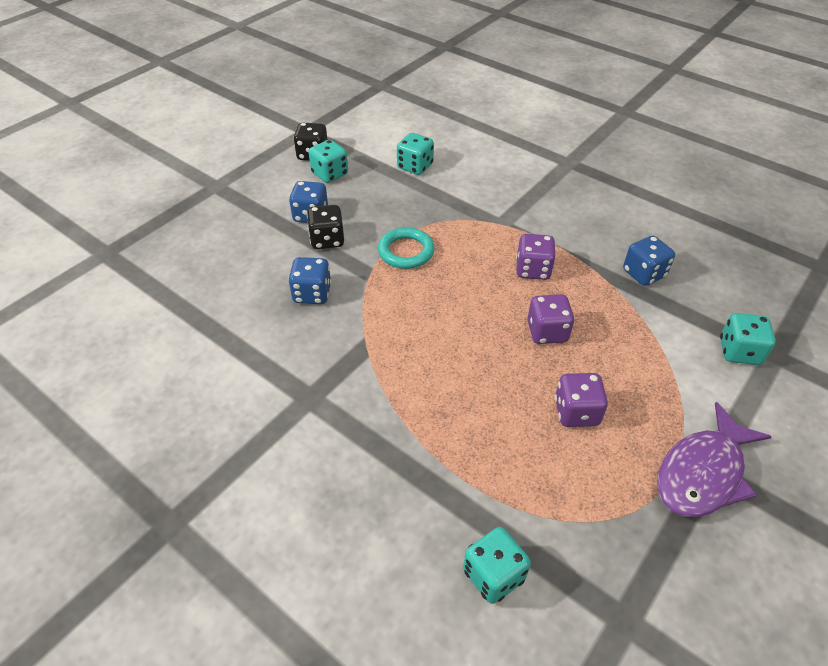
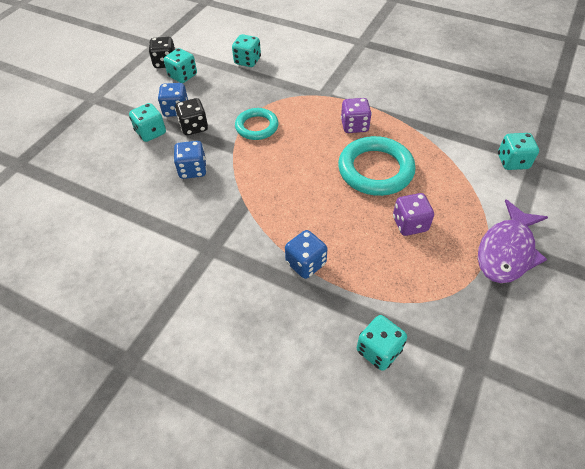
camera: 10 degrees left, 5 degrees up
purple dice [527,294,575,344] -> turquoise ring [338,136,416,196]
blue dice [623,236,675,286] -> blue dice moved to [285,230,327,279]
none -> turquoise dice [129,103,166,142]

